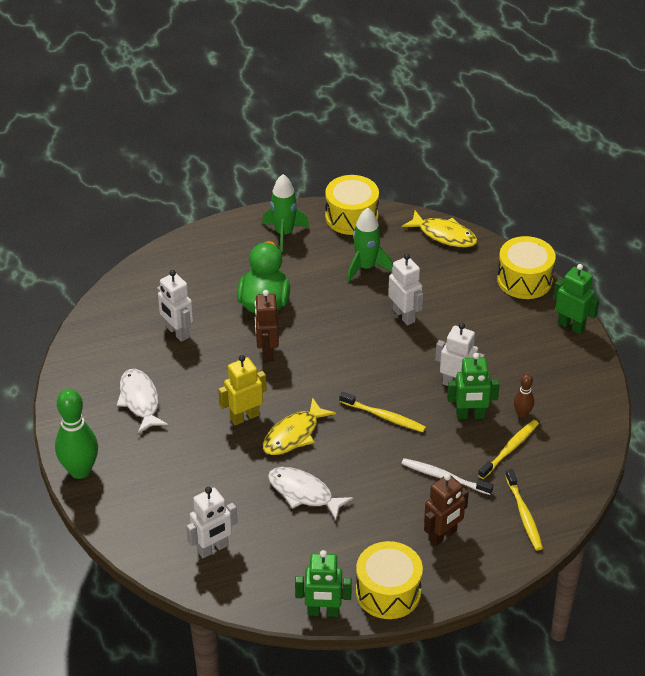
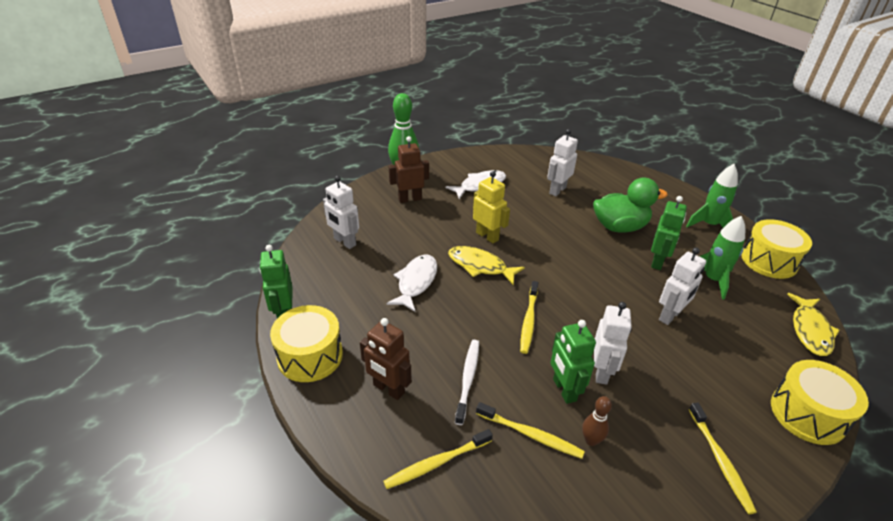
camera: 75 degrees right, 5 degrees down
brown robot [255,290,279,362] -> brown robot moved to [389,136,429,203]
green robot [553,264,600,334] -> green robot moved to [651,196,687,270]
none -> yellow toothbrush [689,403,757,514]

